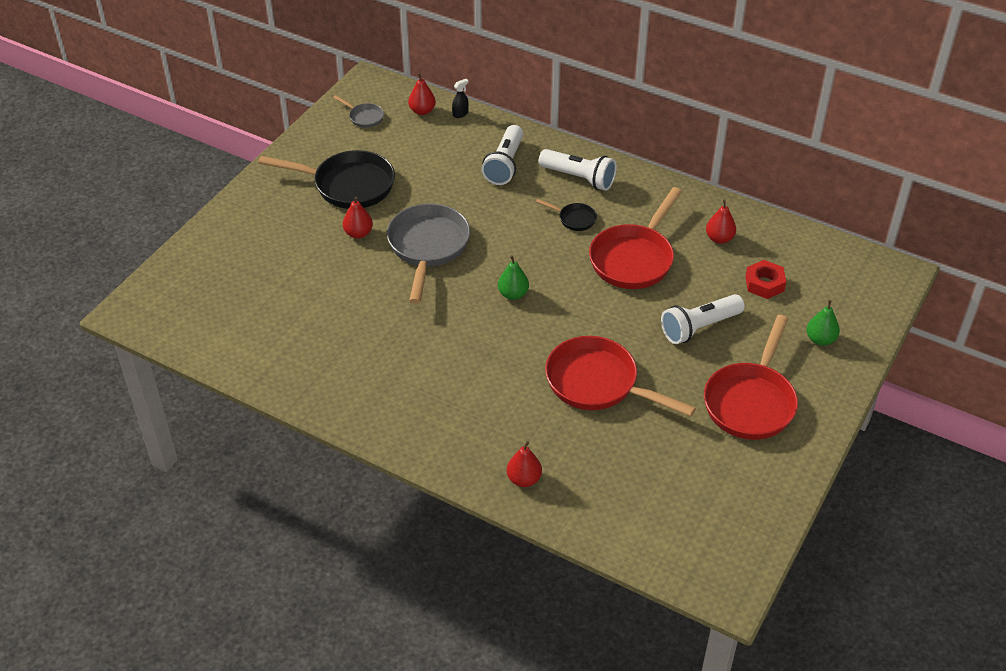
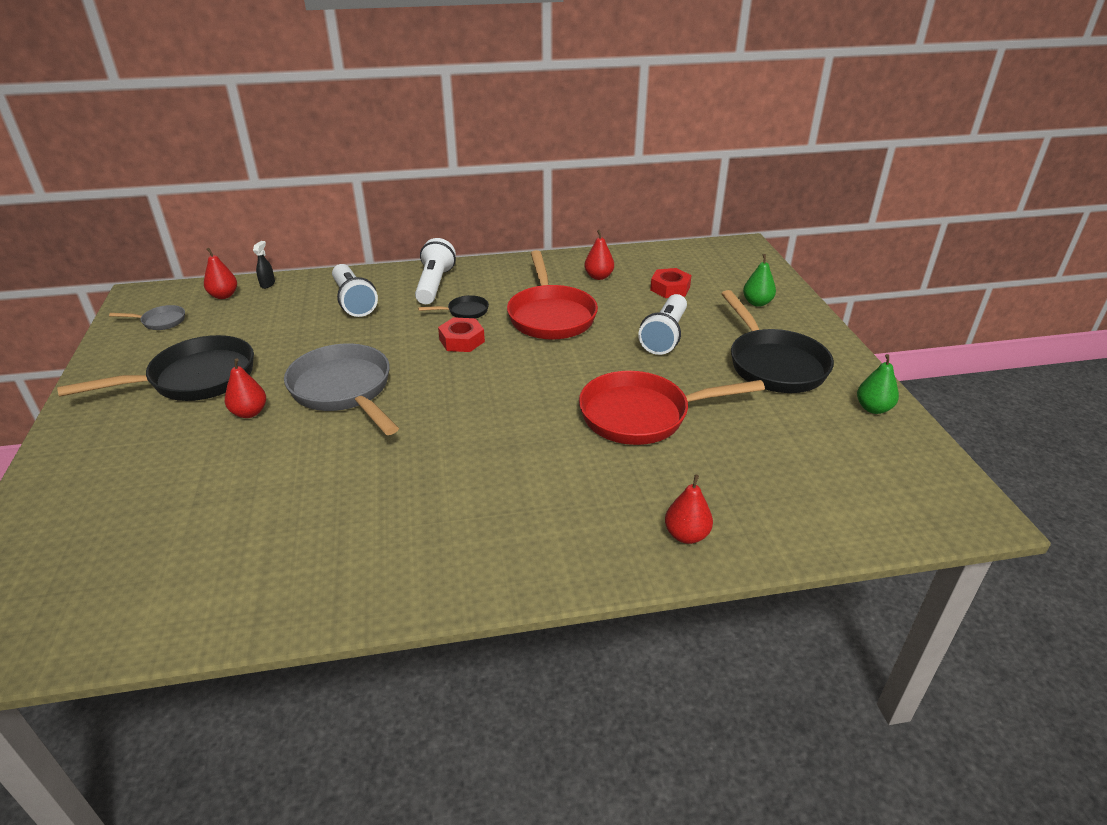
camera: 40 degrees left, 10 degrees down
green pear [498,255,529,300] -> green pear moved to [857,354,899,414]
white flashlight [539,149,617,191] -> white flashlight turned 75 degrees counterclockwise [415,238,456,304]
red pan [704,315,798,440] -> black pan [721,290,834,393]
none -> red nut [438,317,485,352]

